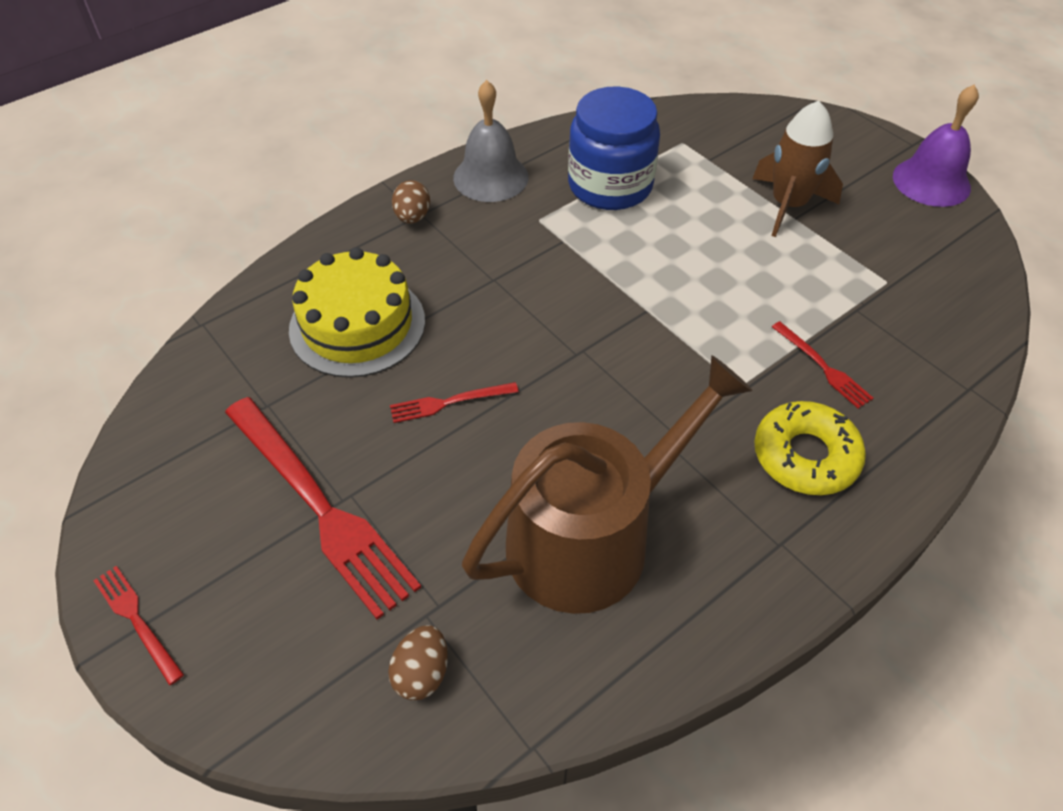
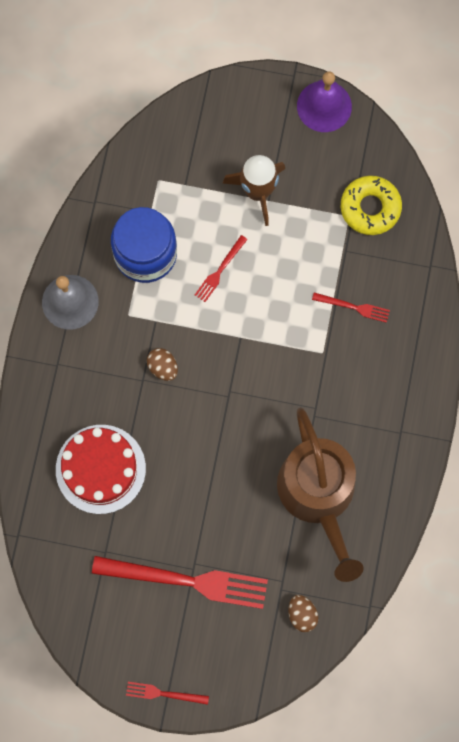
camera: 40 degrees left, 25 degrees up
yellow cake [289,247,425,378] -> red cake [56,425,146,514]
red fork [390,382,519,423] -> red fork moved to [195,235,248,302]
brown egg [392,180,430,224] -> brown egg moved to [147,348,178,381]
brown watering can [462,355,753,614] -> brown watering can turned 150 degrees clockwise [277,407,363,582]
yellow donut [754,401,866,495] -> yellow donut moved to [341,176,402,235]

